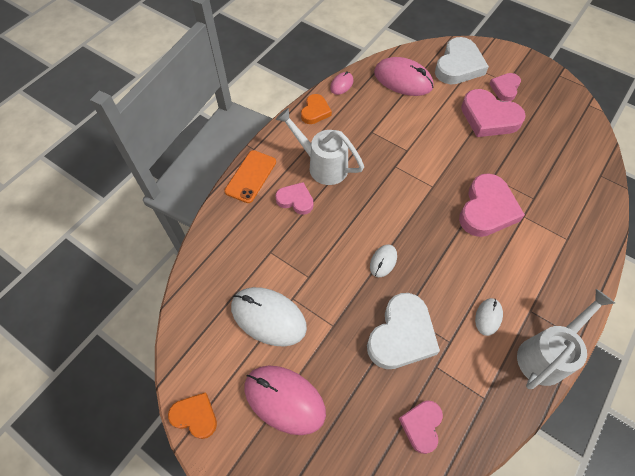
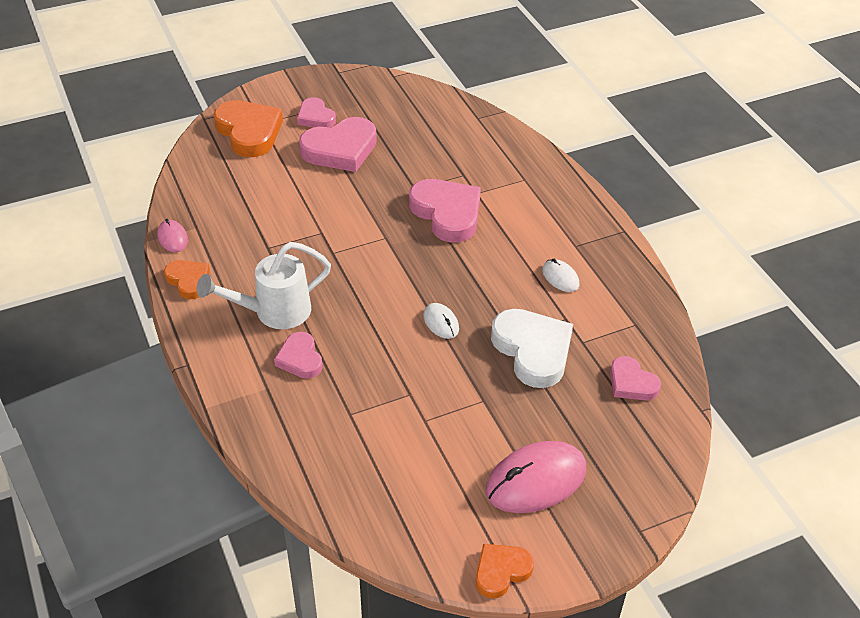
camera: 60 degrees left, 15 degrees down
orange phone [224,150,276,203] -> none
white mouse [231,287,307,347] -> none
pink heart [275,182,314,215] -> pink heart turned 75 degrees counterclockwise [274,332,323,379]
pink mouse [374,57,433,96] -> none
white heart [435,37,489,84] -> orange heart [214,100,283,157]
white watering can [517,289,615,389] -> none

